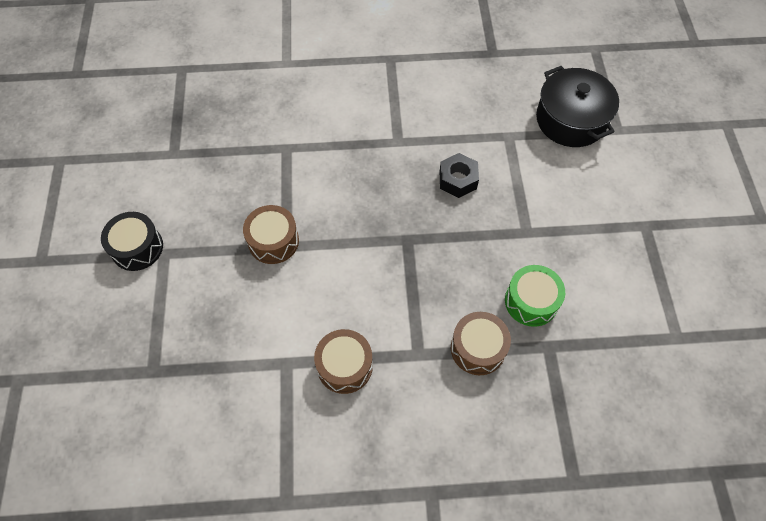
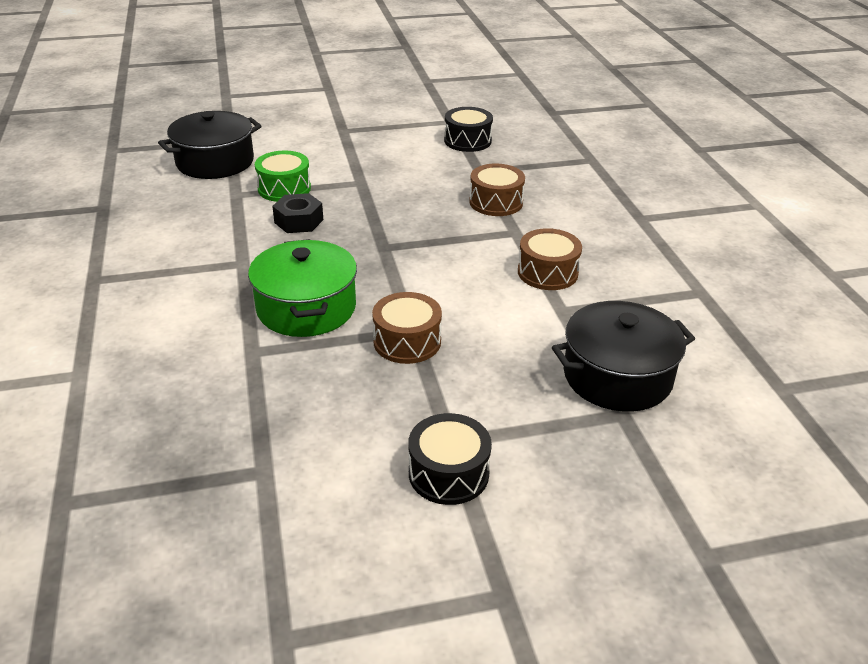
camera: 100 degrees left, 25 degrees down
green drum [505,265,565,327] -> green drum moved to [255,150,311,202]
none -> green pot [248,239,357,337]
none -> black drum [444,107,493,152]
none -> black pot [552,301,695,412]

